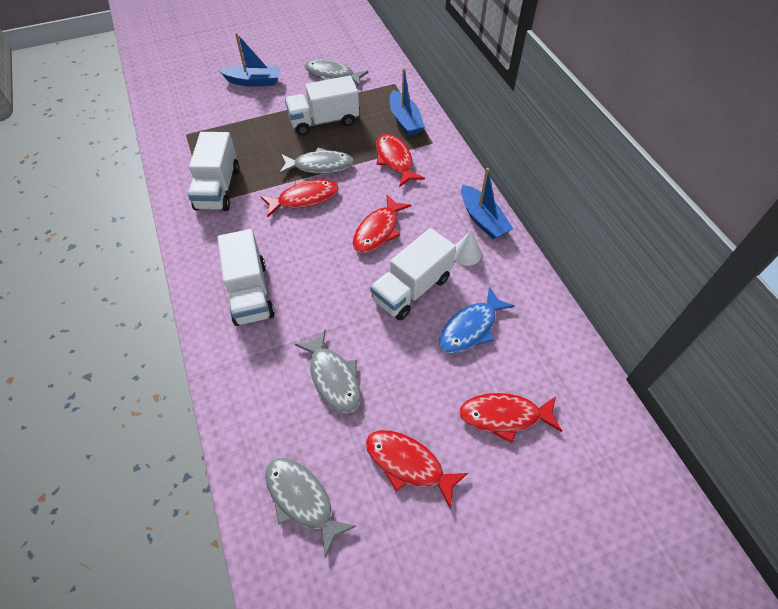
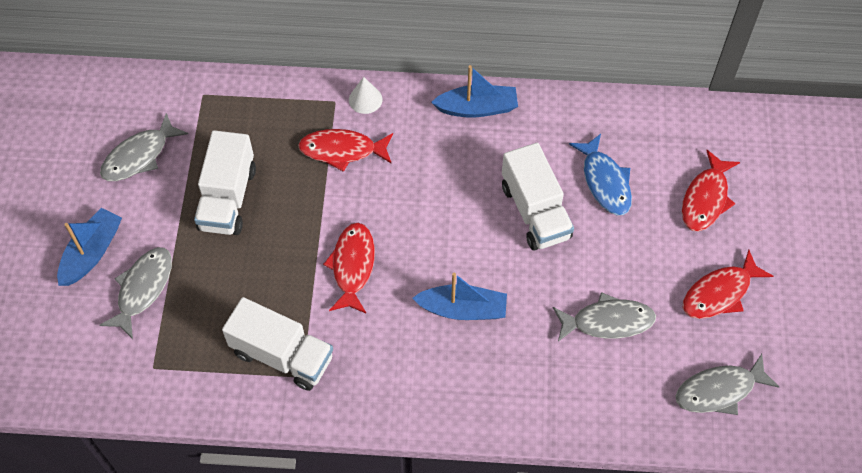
camera: 65 degrees left, 5 degrees up
white truck [218,229,275,326] -> none
grey fish [279,148,354,174] -> grey fish moved to [100,247,172,339]
red fish [353,194,411,253] -> none
blue boat [390,68,425,136] -> blue boat moved to [412,273,507,320]
white cone [454,231,482,266] -> white cone moved to [349,77,382,114]

